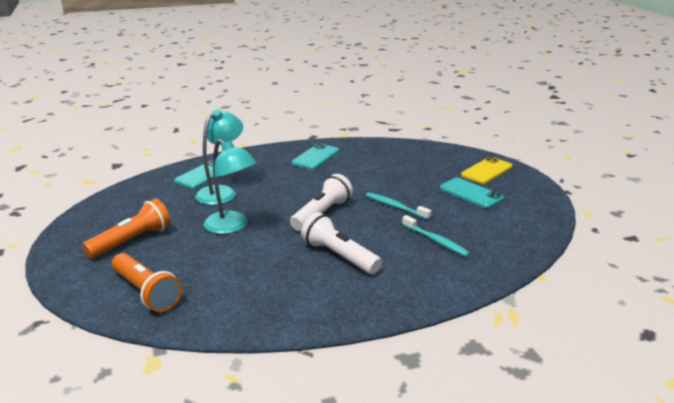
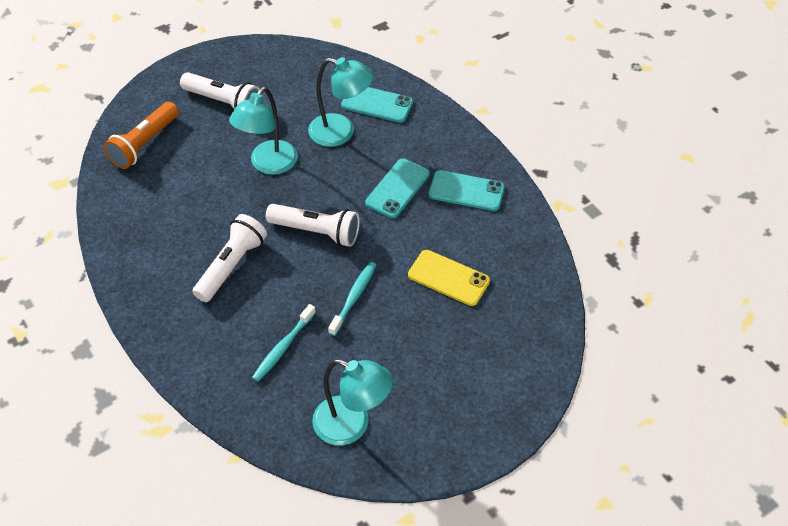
camera: 75 degrees right, 25 degrees up
orange flashlight [82,199,171,259] -> white flashlight [180,72,260,110]
turquoise phone [440,178,504,208] -> turquoise phone moved to [365,159,430,218]
yellow phone [461,157,512,184] -> yellow phone moved to [408,250,490,306]
none -> turquoise lamp [312,359,393,445]

